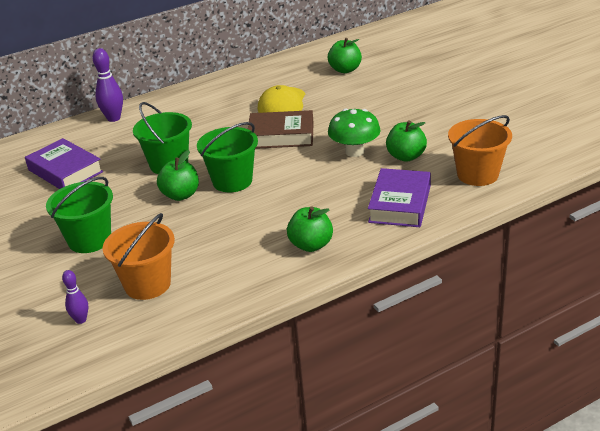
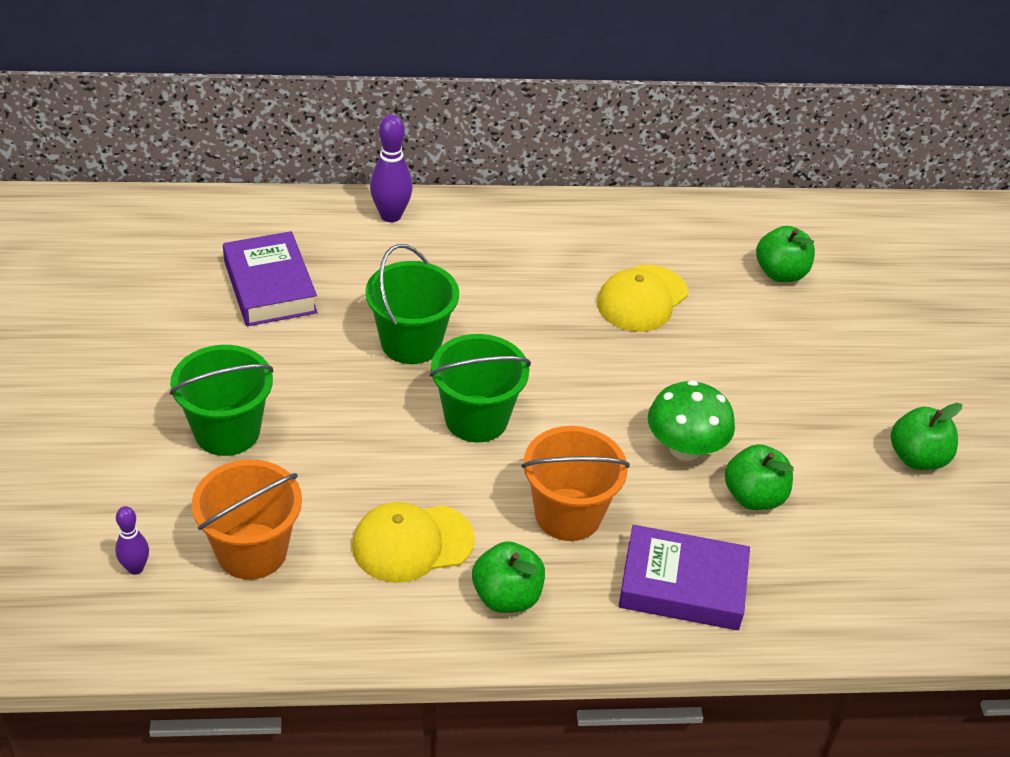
camera: 20 degrees right, 10 degrees up
green apple [157,150,199,201] -> green apple moved to [891,403,962,470]
brown book [248,110,314,149] -> none
purple book [368,168,431,227] -> purple book turned 60 degrees clockwise [619,525,750,630]
orange bucket [448,115,512,186] -> orange bucket moved to [522,426,630,541]
none -> yellow cap [352,502,475,583]

